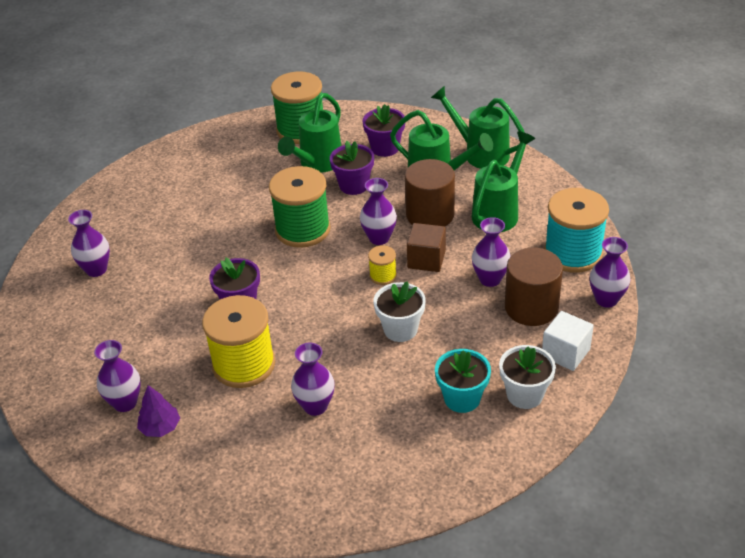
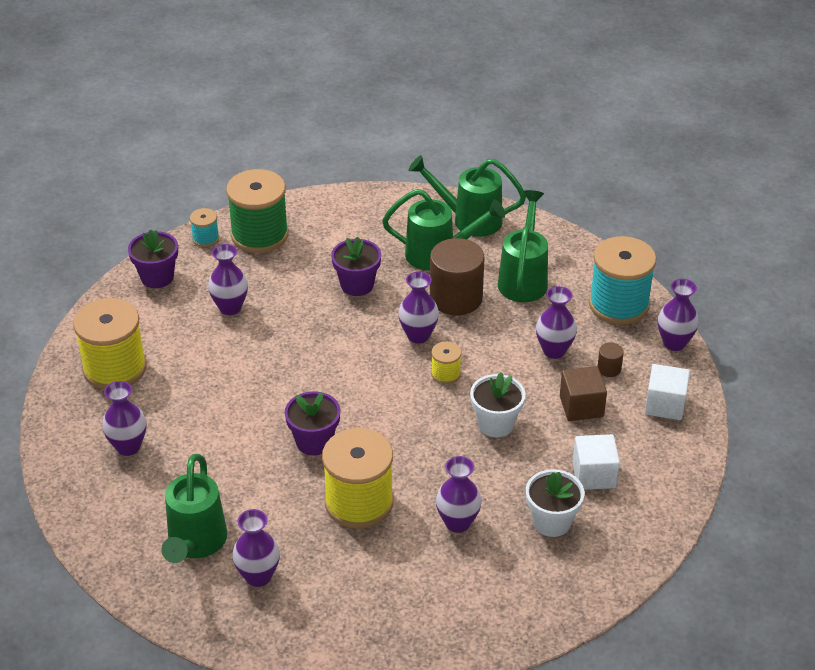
camera: 25 degrees left, 0 degrees up
purple tree [137,385,180,437] -> none
green spool [269,166,331,248] -> none
green watering can [278,93,341,172] -> green watering can moved to [161,454,227,563]
purple flower pot [362,104,405,157] -> purple flower pot moved to [128,229,178,288]
brown cube [407,223,446,272] -> brown cube moved to [560,366,607,421]
turquoise flower pot [435,349,491,413] -> white cube [572,434,620,490]
white flower pot [499,345,556,409] -> white flower pot moved to [526,469,584,537]
brown cylinder [505,248,563,326] -> brown cylinder [598,343,624,377], size x0.43
none -> yellow spool [73,298,147,390]
none -> turquoise spool [190,208,219,247]
none -> purple vase [208,244,248,315]

